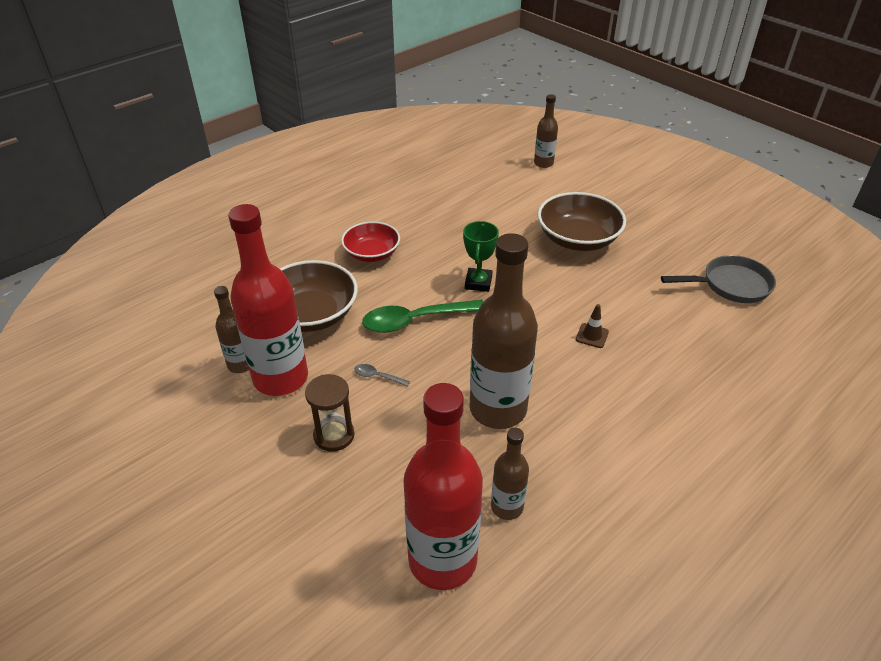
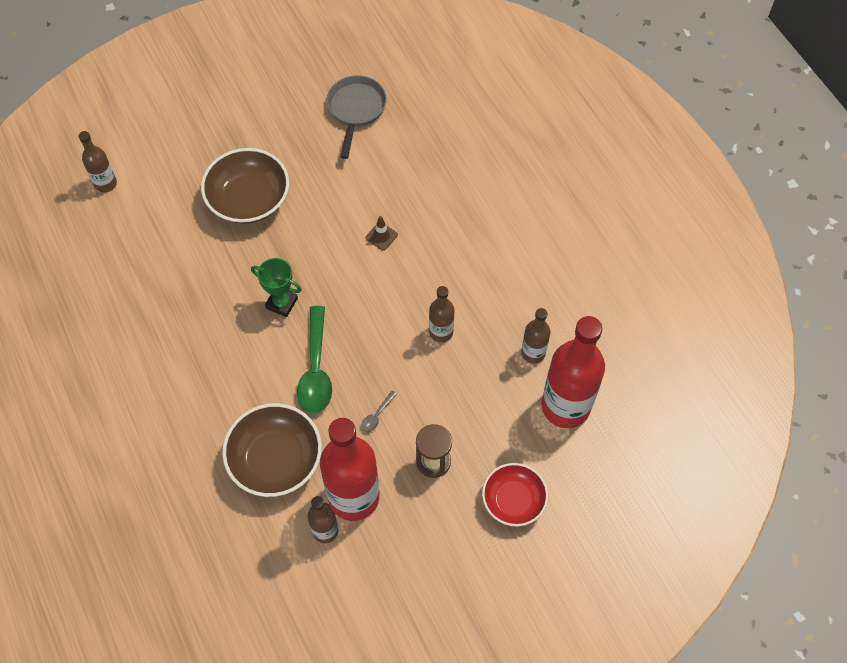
camera: 75 degrees left, 20 degrees up
red bowl [341,221,400,262] -> red bowl moved to [482,463,548,526]
brown bottle [470,233,538,429] -> brown bottle [429,286,455,342], size x0.50

